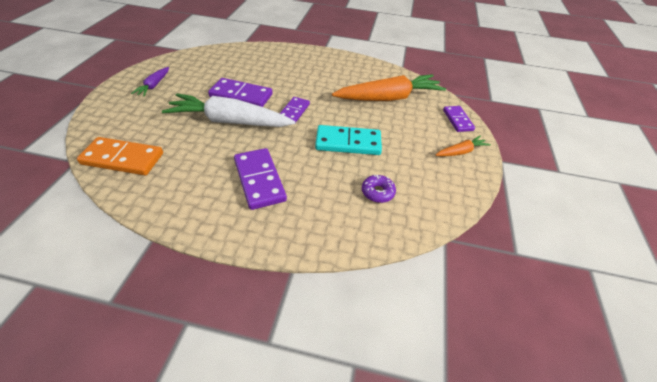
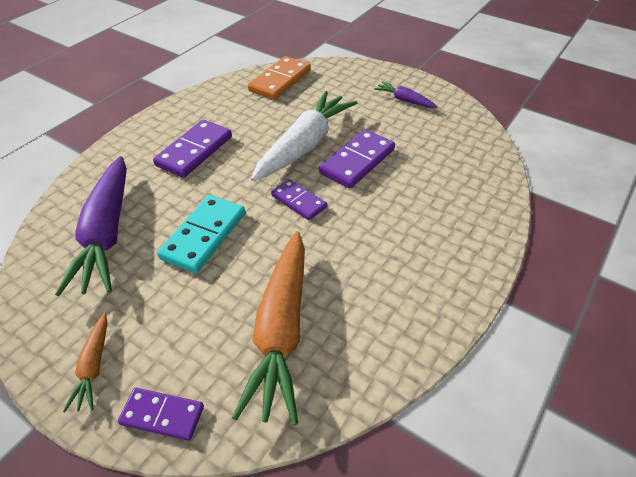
camera: 115 degrees right, 0 degrees up
purple domino [234,148,287,210] -> purple domino turned 60 degrees counterclockwise [153,120,232,178]
purple donut [362,174,396,203] -> purple carrot [55,156,127,296]

